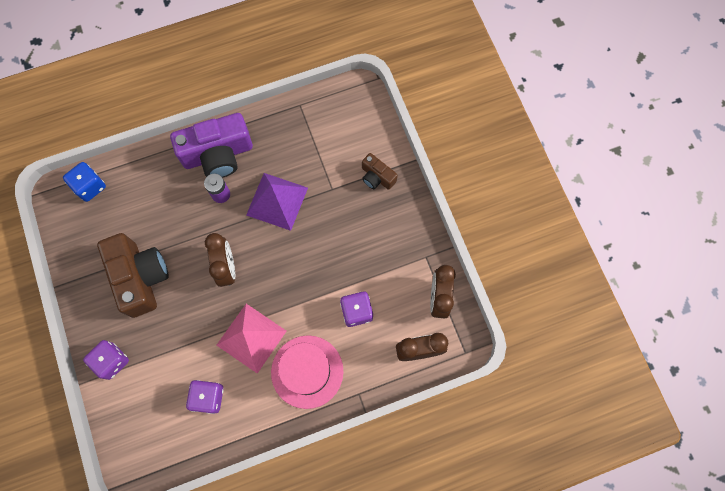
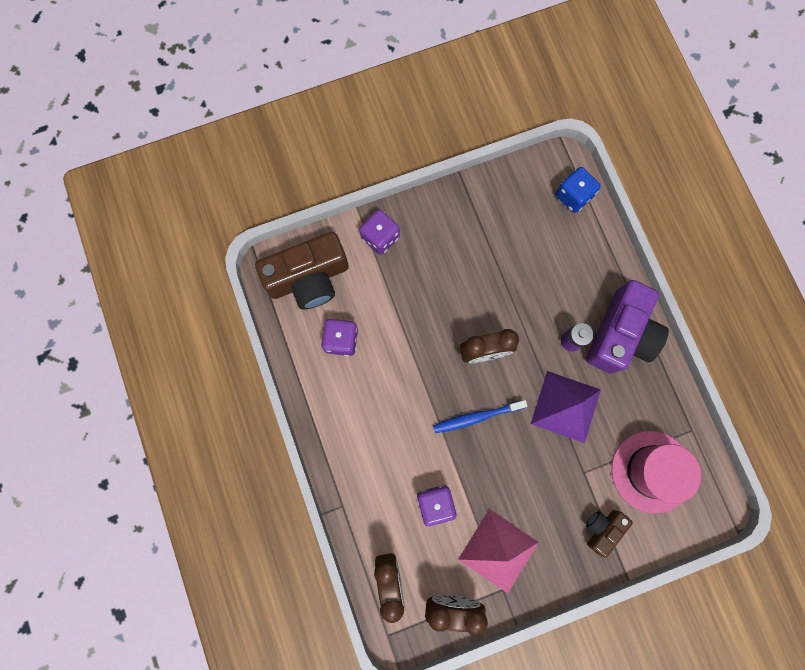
camera: 90 degrees right, 5 degrees up
brown camera [97,233,169,318] -> brown camera moved to [255,232,349,310]
purple camera [170,113,253,178] -> purple camera turned 135 degrees counterclockwise [586,280,669,374]
pink pyramid [217,304,287,374] -> pink pyramid moved to [458,509,539,593]
pink hat [271,335,343,409] -> pink hat moved to [612,431,701,514]
none -> blue toothbrush [433,400,527,433]

